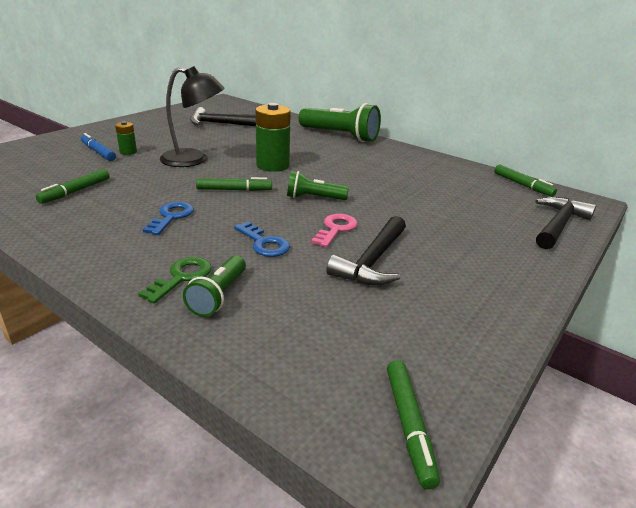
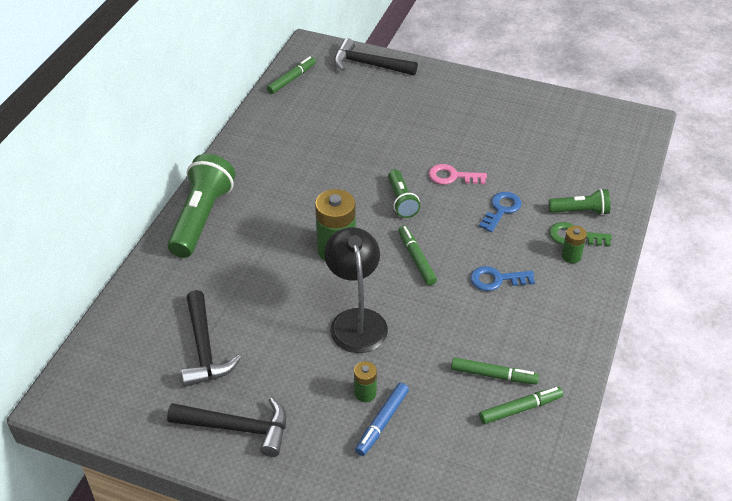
camera: 105 degrees left, 15 degrees up
black hammer [326,216,406,285] -> black hammer moved to [167,397,286,457]
green marker [387,360,440,489] -> green marker moved to [479,387,563,424]
none -> green battery [562,226,587,263]

